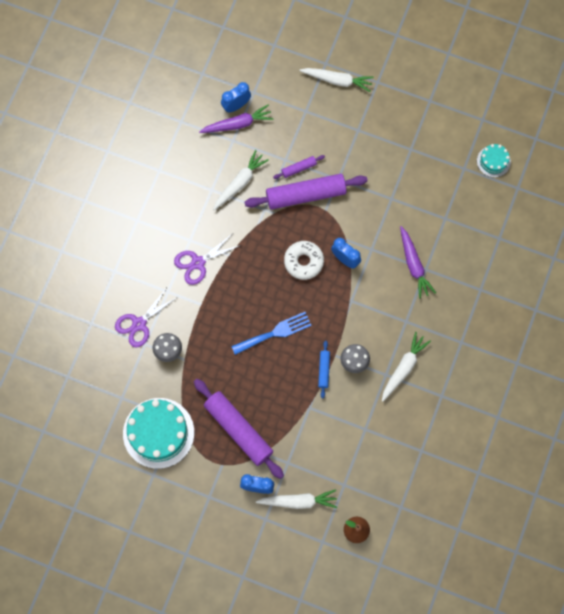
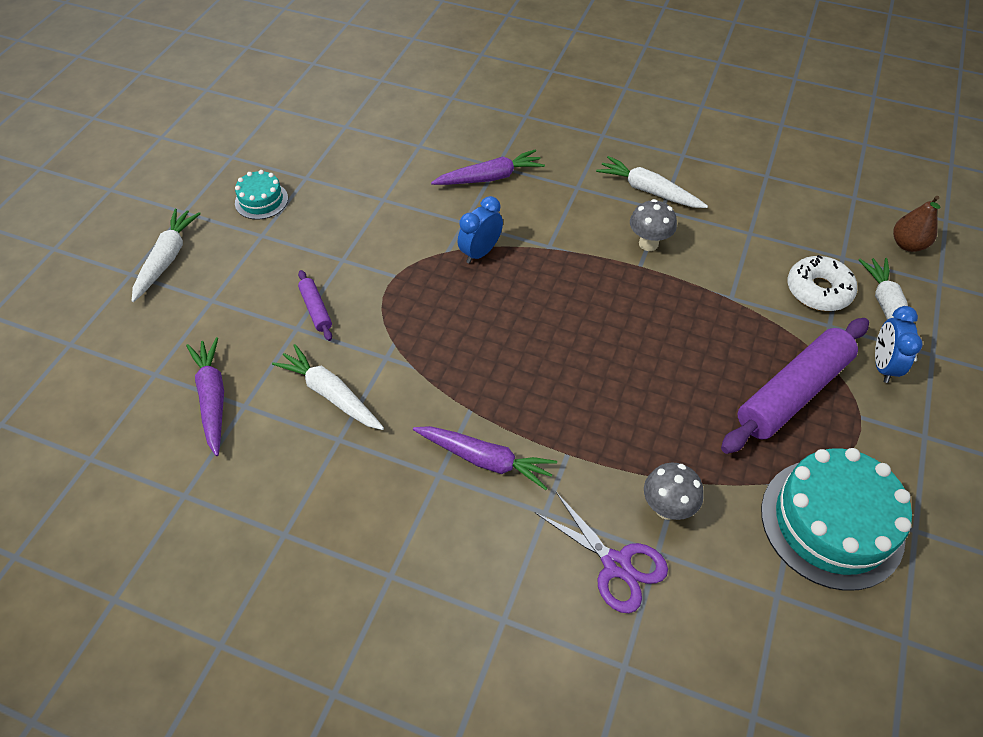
camera: 90 degrees left, 20 degrees down
purple scissors [174,234,241,285] -> purple carrot [413,426,557,490]
blue clock [221,82,251,113] -> none
blue fork [231,312,312,355] -> none
purple rolling pin [245,174,368,210] -> none
white donut [284,241,324,280] -> white donut moved to [788,255,857,311]
blue rolling pin [318,341,330,398] -> none
turquoise cake [477,144,511,177] -> turquoise cake moved to [235,170,288,220]

